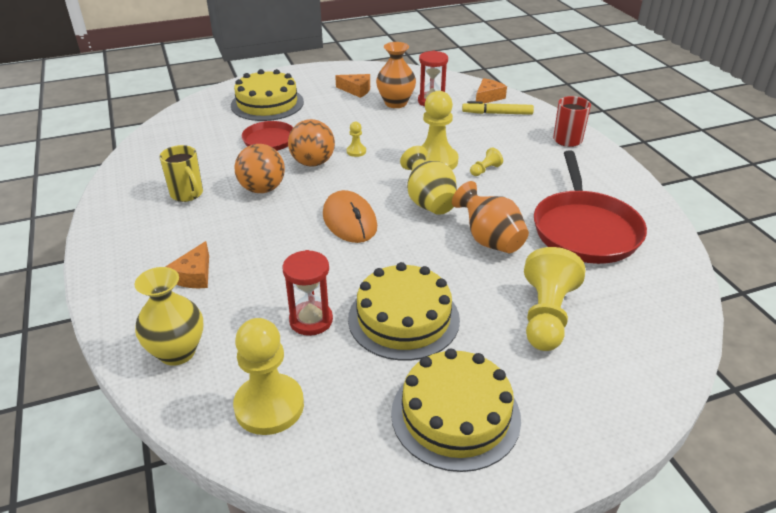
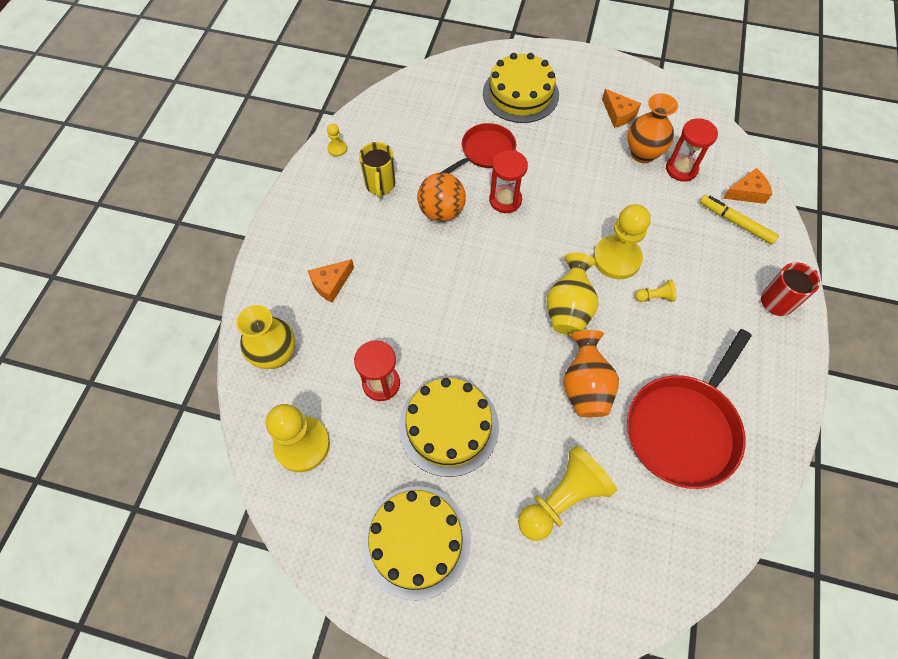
camera: 35 degrees right, 25 degrees up
orange ball [288,119,335,167] -> red hourglass [489,150,528,213]
orange mouse [323,190,377,243] -> none
yellow pawn [347,122,366,157] -> yellow pawn moved to [327,124,347,157]

